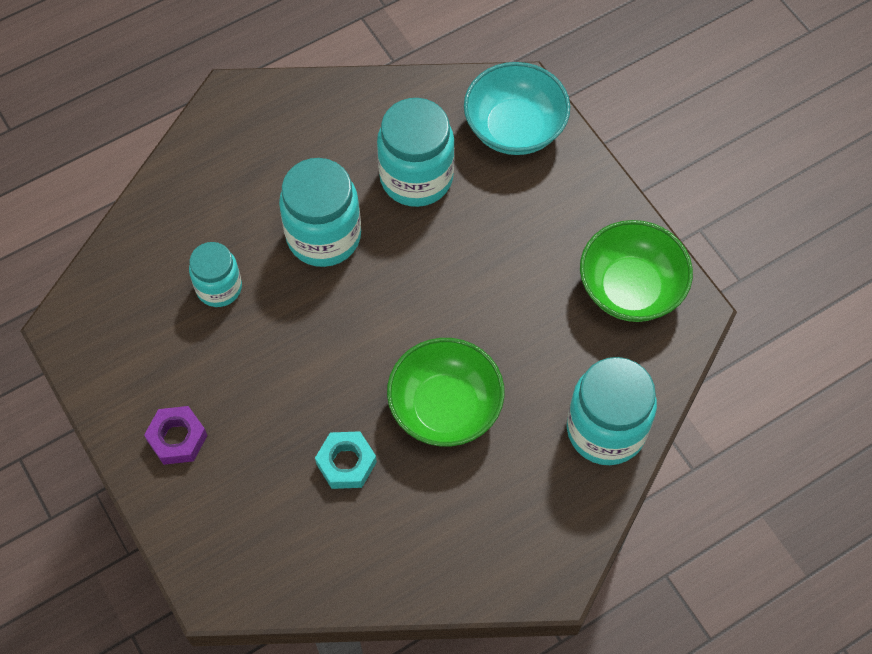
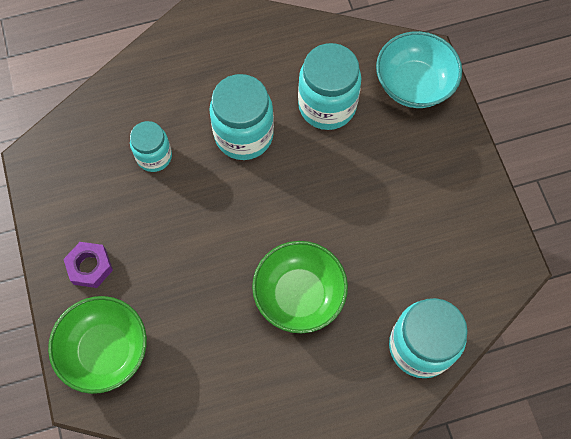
camera: 15 degrees right, 5 degrees up
turquoise nut [315,431,377,489] -> none
green bowl [580,220,693,322] -> green bowl moved to [48,296,147,394]

